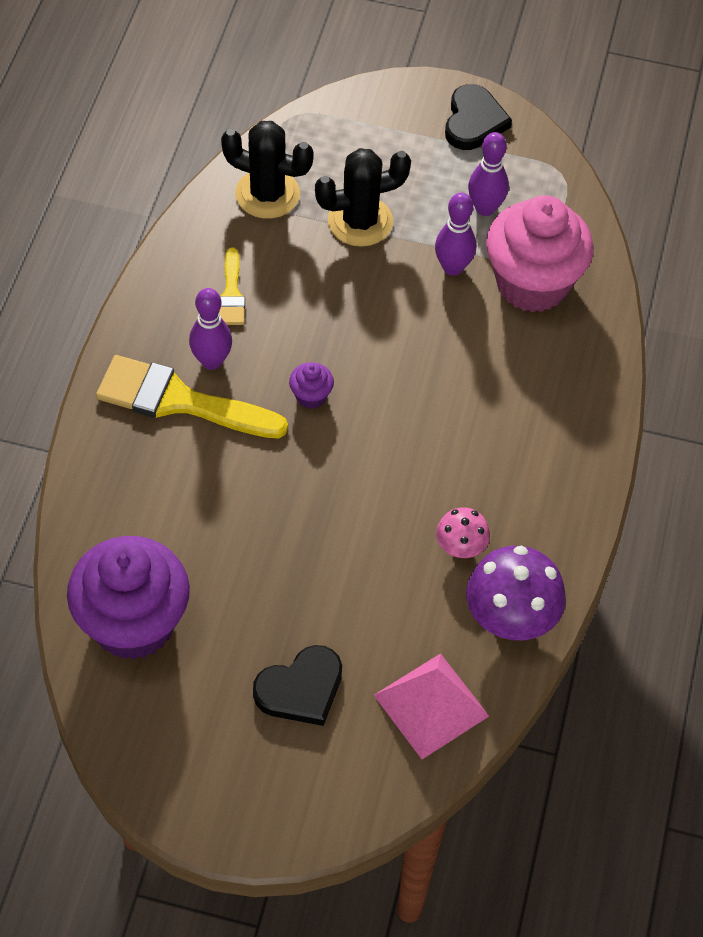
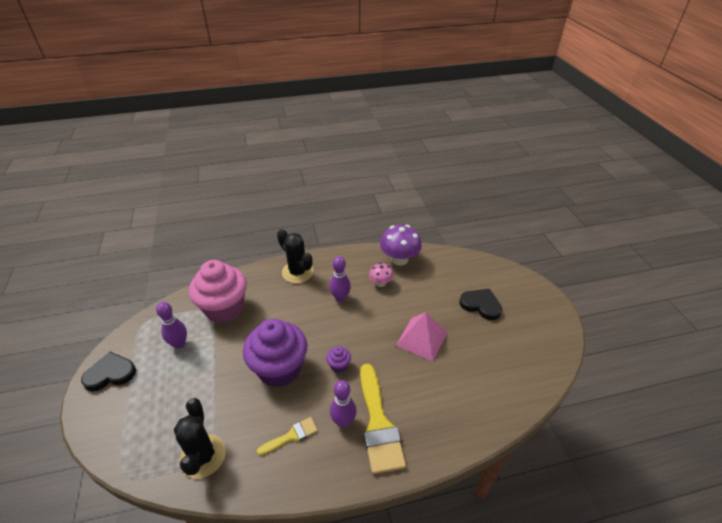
camera: 115 degrees left, 15 degrees down
purple cupcake [67,536,190,660] -> purple cupcake moved to [243,319,307,387]
black cactus [315,148,411,247] -> black cactus moved to [277,229,314,283]
pink pyramid [374,653,489,759] -> pink pyramid moved to [396,312,447,361]
purple bowling pin [435,193,476,276] -> purple bowling pin moved to [330,256,351,302]

